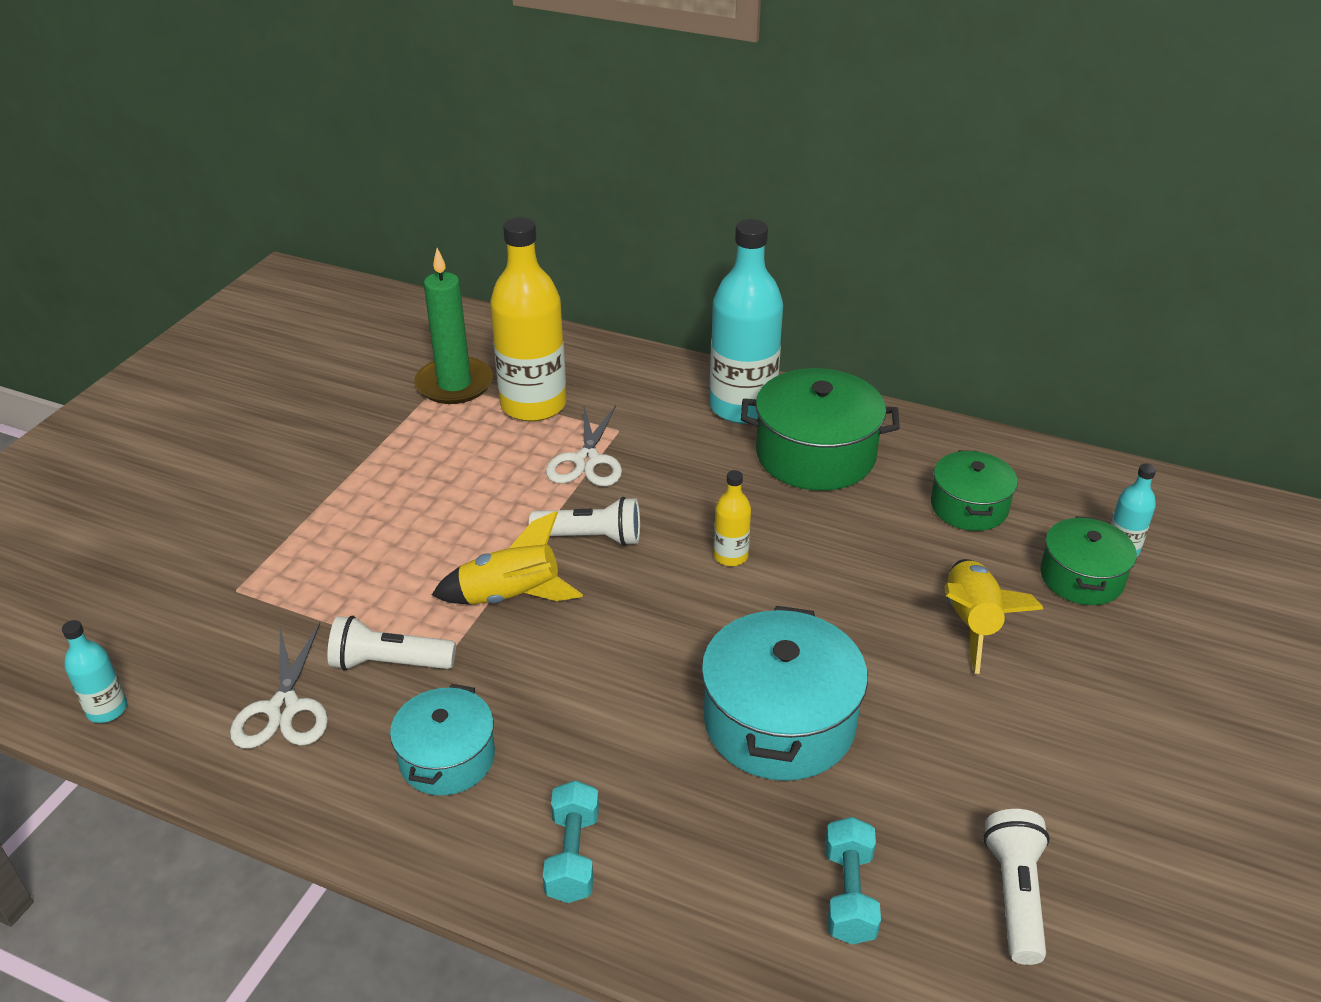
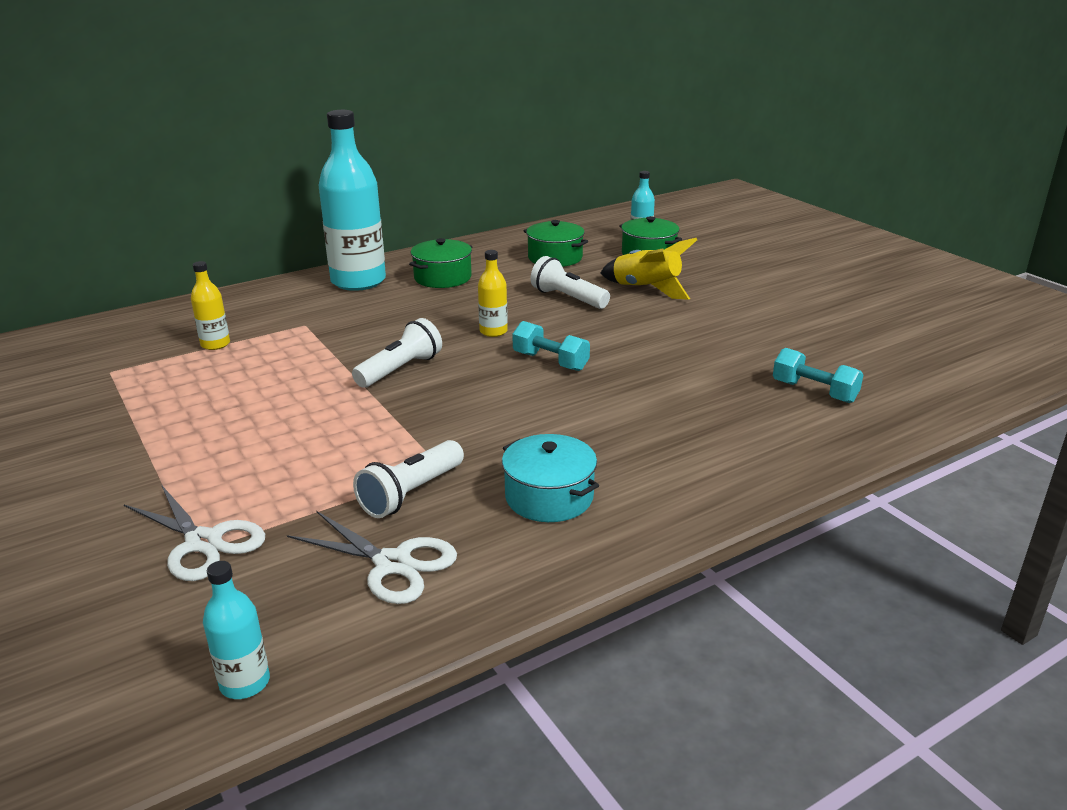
camera: 55 degrees left, 10 degrees down
green candle [414,248,493,404] -> none
yellow rocket [432,511,583,605] -> none
yellow bottle [490,217,567,422] -> yellow bottle [191,261,230,350], size x0.45
turquoise dumbbell [543,780,599,903] -> turquoise dumbbell moved to [512,321,590,371]
white scissors [546,406,622,486] -> white scissors moved to [124,486,265,581]
turquoise pot [701,606,868,781] -> none
green pot [741,368,900,491] -> green pot [409,238,473,288], size x0.61
white flashlight [983,809,1050,965] -> white flashlight moved to [531,256,610,309]

